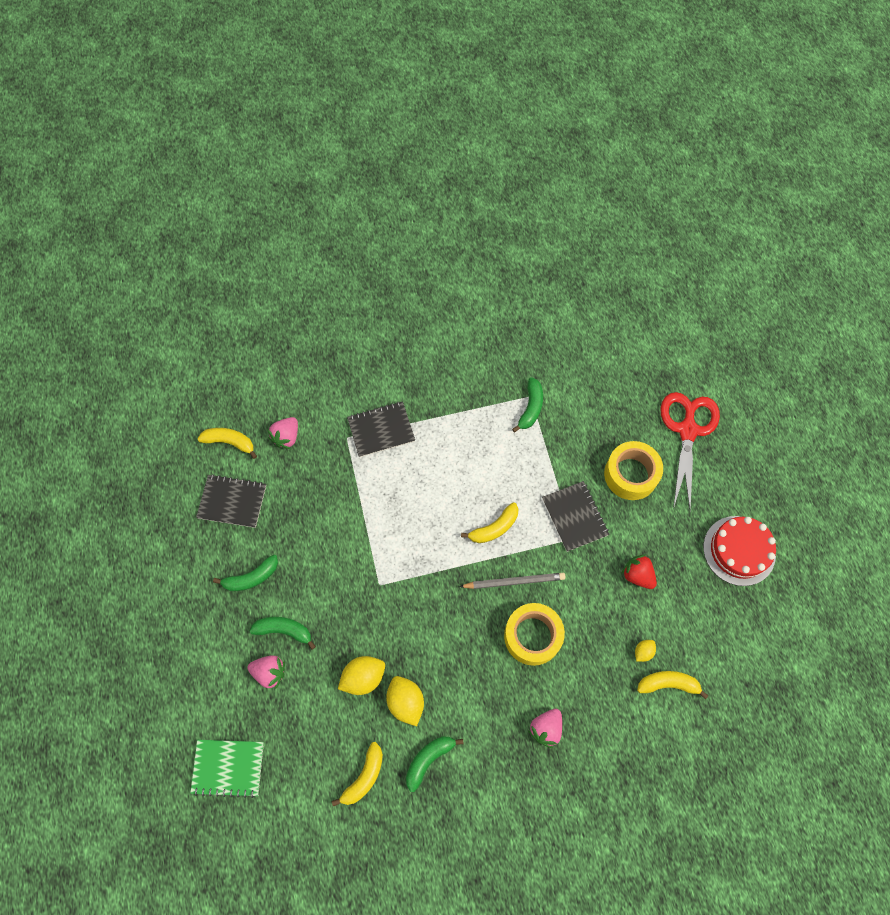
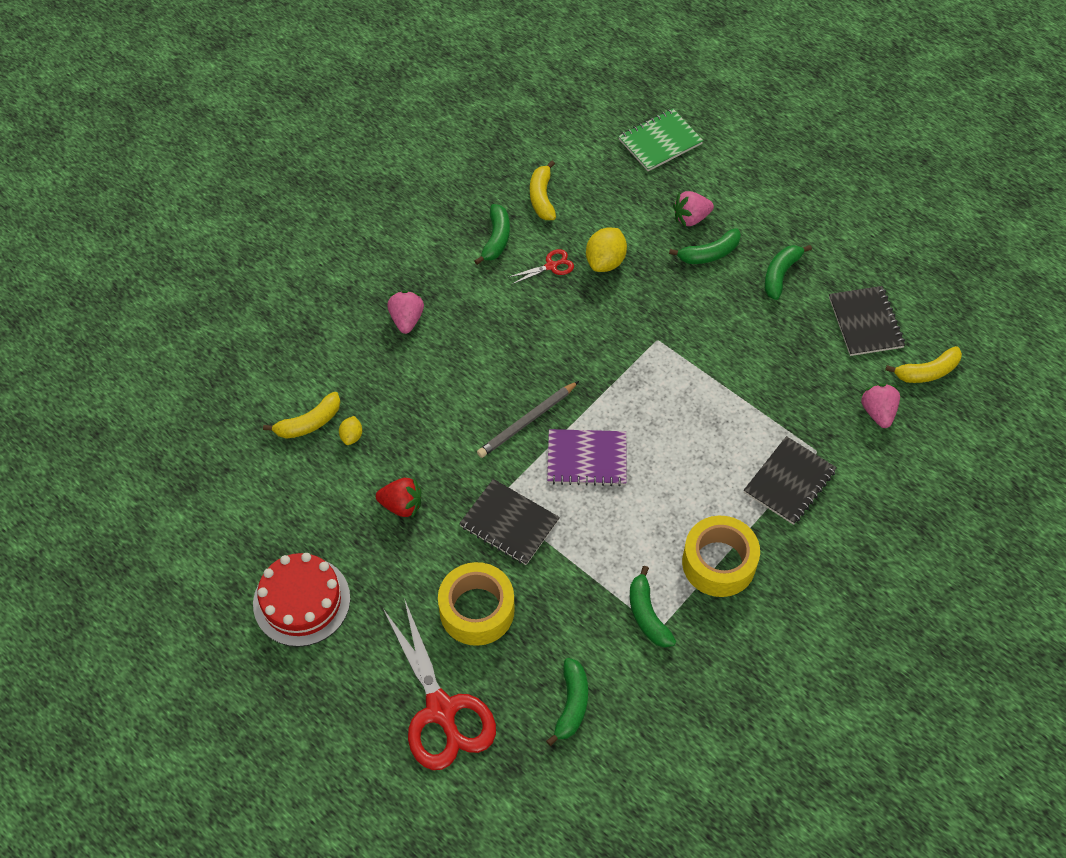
camera: 145 degrees right, 10 degrees down
black notebook [196,474,266,528] -> black notebook turned 75 degrees counterclockwise [829,286,905,356]
yellow lemon [386,676,424,726] -> red scissors [510,249,574,285]
yellow banana [461,502,518,543] -> purple notebook [547,429,626,486]
yellow tape [504,603,565,666] -> yellow tape moved to [682,516,760,597]
none -> green banana [546,658,588,746]

